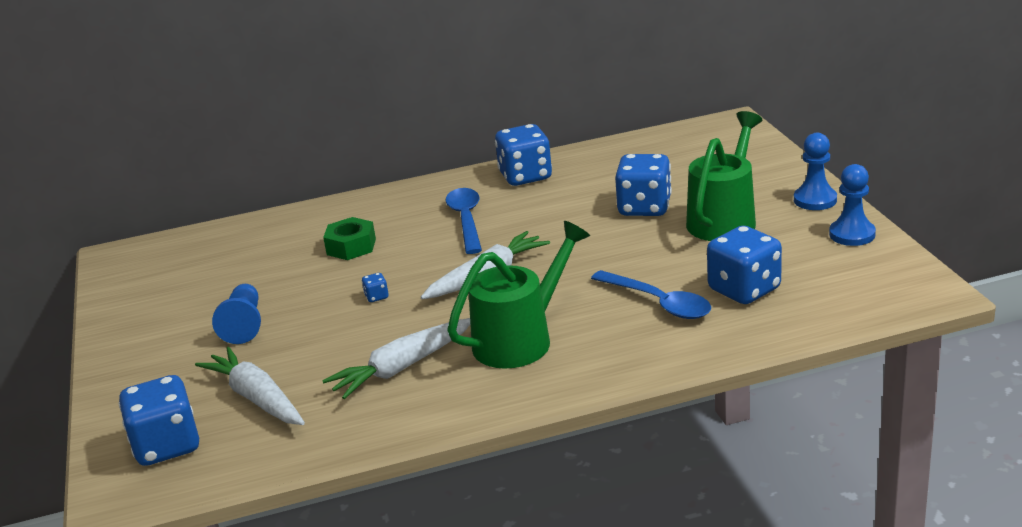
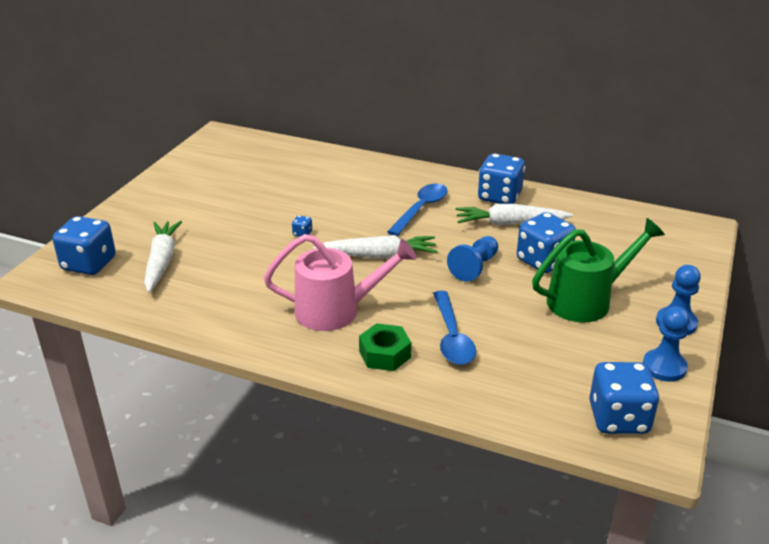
camera: 35 degrees right, 5 degrees up
blue pawn [212,284,261,344] -> blue pawn moved to [447,236,498,282]
white carrot [322,318,470,399] -> white carrot moved to [455,204,573,226]
green nut [323,217,376,260] -> green nut moved to [359,323,411,371]
green watering can [447,221,590,369] -> pink watering can [264,234,417,331]
blue dice [707,226,782,304] -> blue dice moved to [589,362,660,434]

